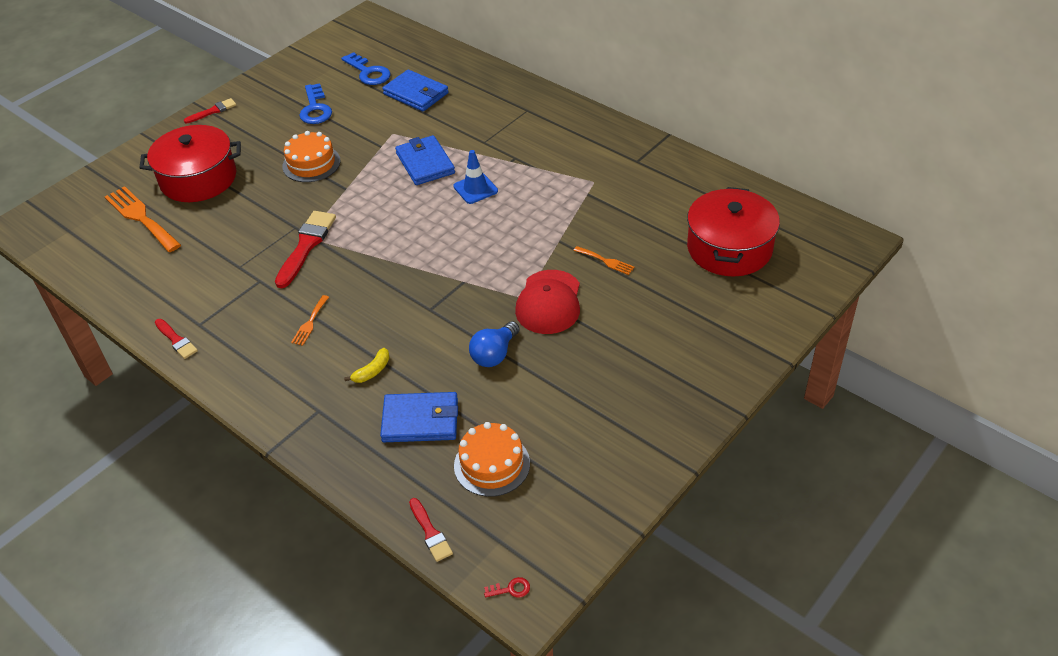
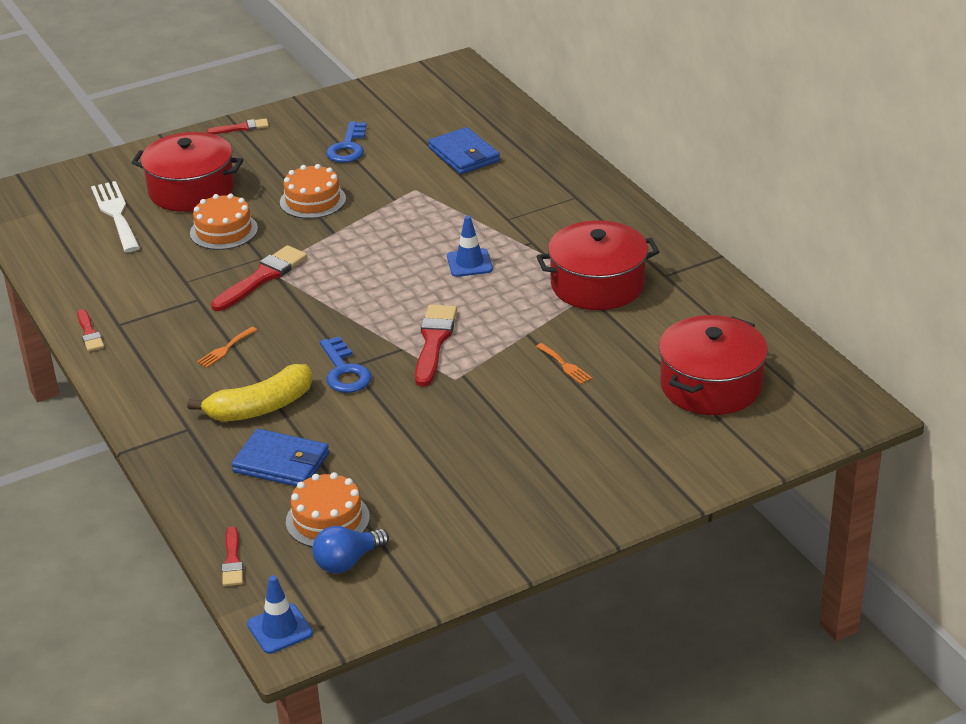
camera: 20 degrees right, 10 degrees down
orange fork [105,186,181,252] -> white fork [91,181,140,252]
blue key [341,52,390,85] -> blue key moved to [320,336,372,393]
yellow banana [344,348,390,383] -> yellow banana [187,364,312,421], size x2.15
blue wallet [395,135,455,185] -> none
blue light bulb [469,321,520,367] -> blue light bulb moved to [312,526,389,573]
red key [484,577,530,598] -> blue traffic cone [247,575,313,654]
red cap [515,270,580,334] -> none
none -> orange cake [190,194,258,250]
none -> red brush [415,304,457,387]
none -> red pot [536,220,659,310]

